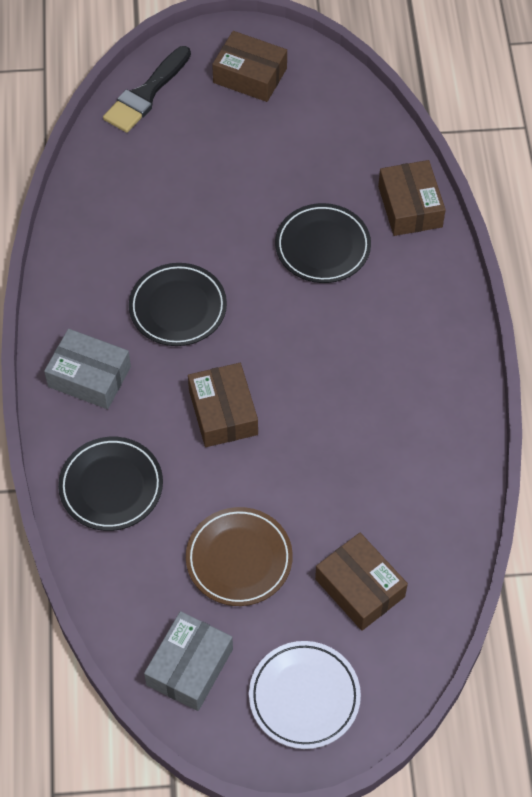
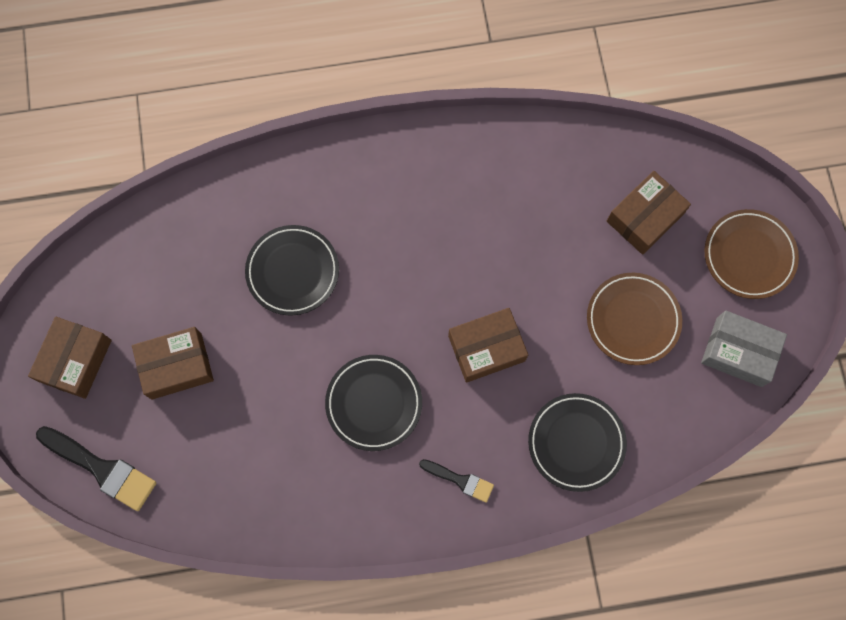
camera: 95 degrees left, 15 degrees up
grey box [44,329,131,409] -> black brush [419,459,494,503]
white plate [249,641,361,749] -> brown plate [704,209,799,299]
brown box [378,160,446,236] -> brown box moved to [132,327,214,400]

